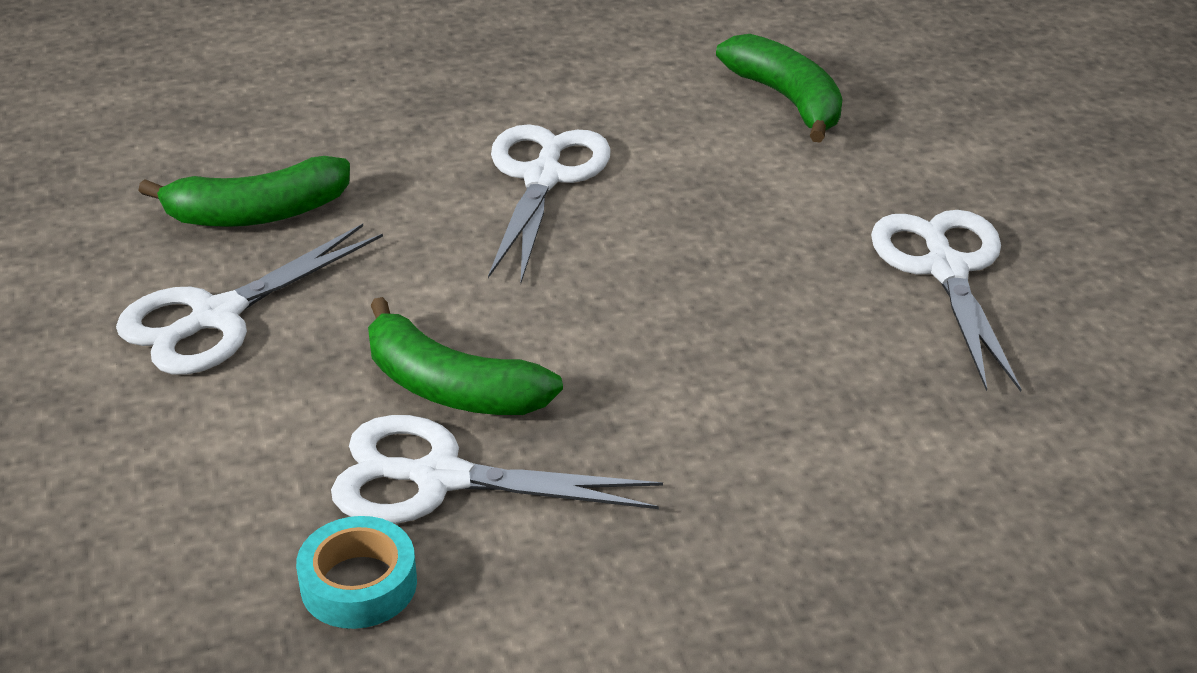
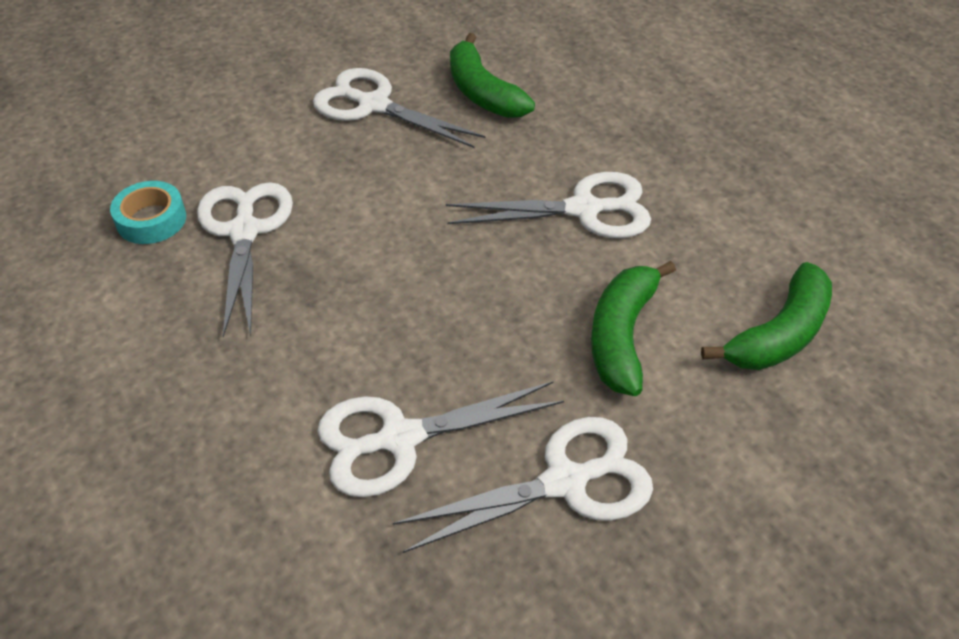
camera: 75 degrees right, 10 degrees up
green banana [368,297,563,415] -> green banana moved to [591,261,676,396]
none -> white scissors [317,381,564,497]

